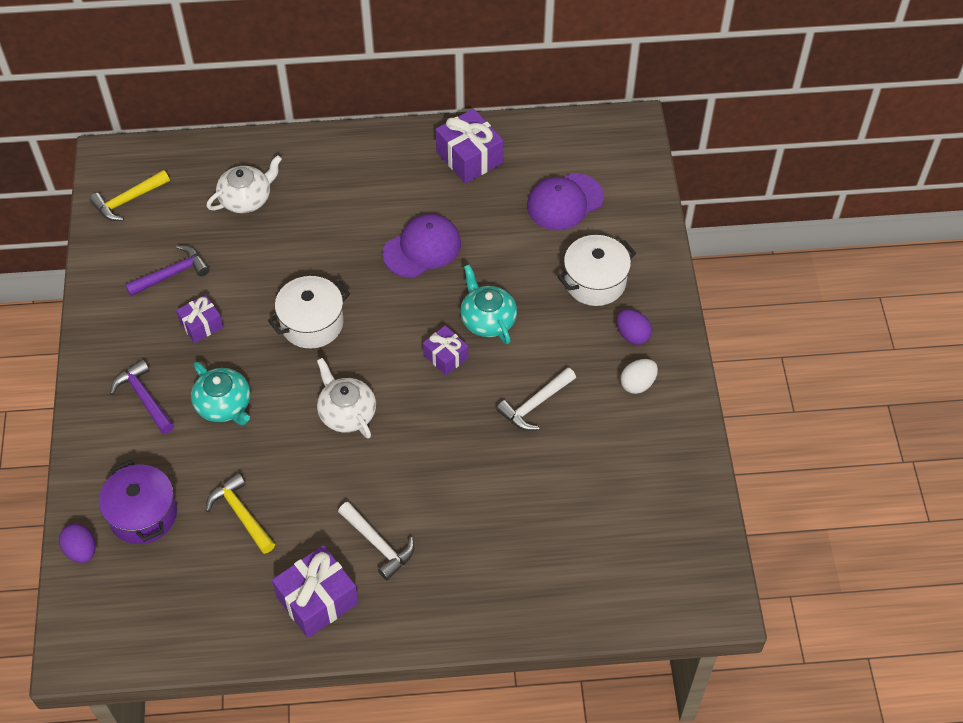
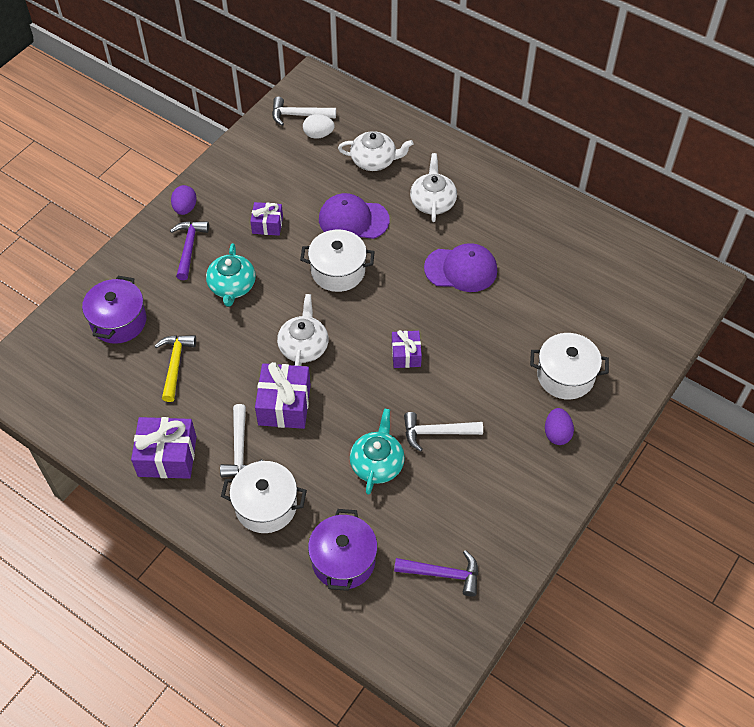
camera: 40 degrees right, 0 degrees up
purple egg [59,524,96,563] -> purple egg moved to [171,185,197,215]
yellow hammer [90,170,170,221] -> white hammer [272,97,336,126]
purple hammer [125,245,210,296] -> purple hammer moved to [394,550,478,597]
purple gift [435,109,503,184] -> purple gift moved to [255,362,311,429]
turquoise teapot [460,265,517,344] -> turquoise teapot moved to [350,408,405,495]
purple cap [527,173,604,230] -> purple cap moved to [319,193,390,239]
white egg [620,359,658,394] -> white egg moved to [303,114,335,139]
none -> white pot [221,461,307,533]
none -> purple pot [308,509,378,591]
none -> white teapot [410,153,457,222]

